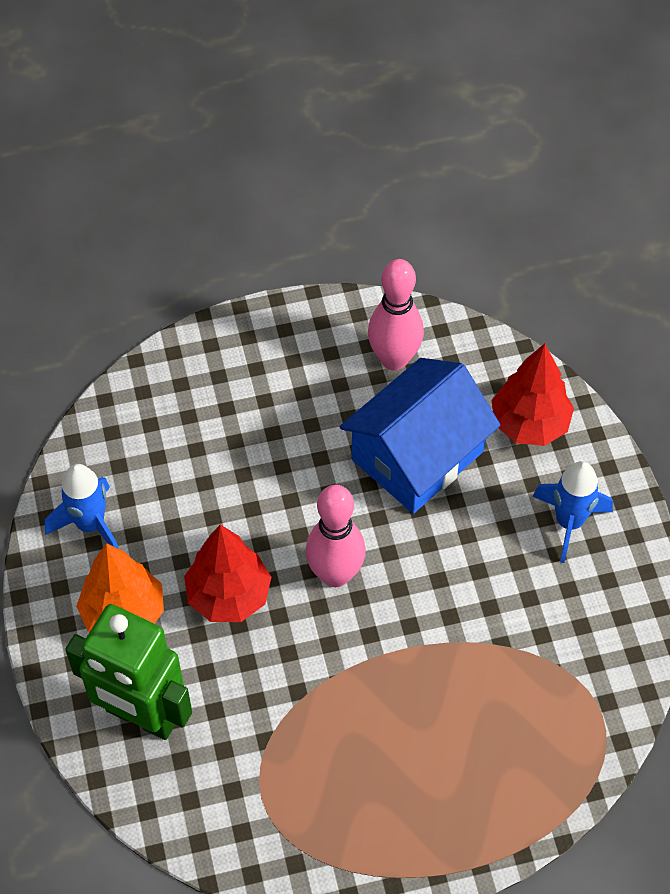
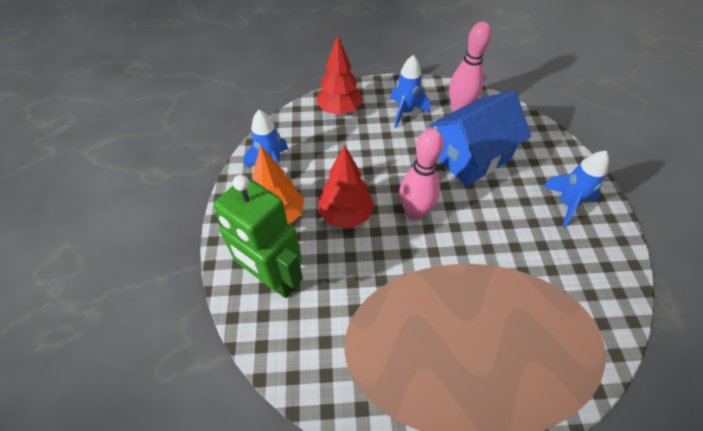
camera: 10 degrees right, 5 degrees down
red tree [491,344,574,446] -> red tree moved to [316,34,363,115]
none -> blue rocket [390,55,430,128]

